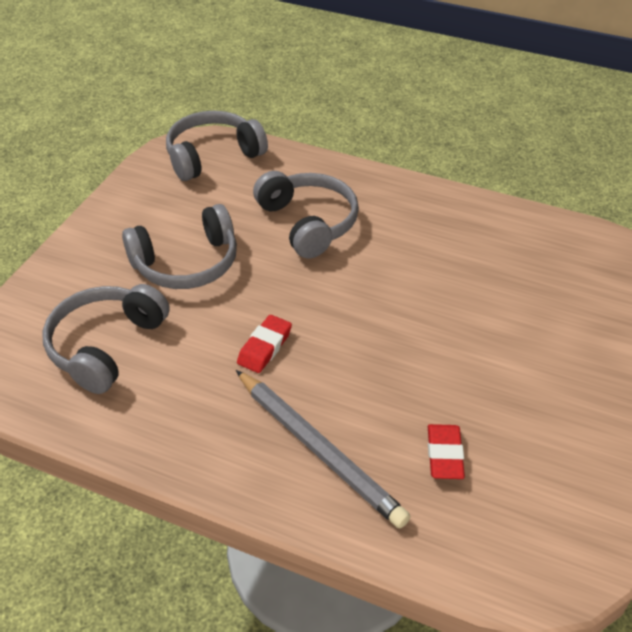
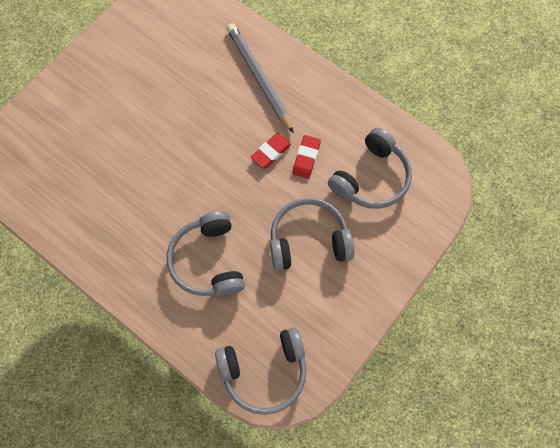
camera: 165 degrees left, 25 degrees up
red eraser [428,424,465,479] -> red eraser moved to [292,135,321,179]

